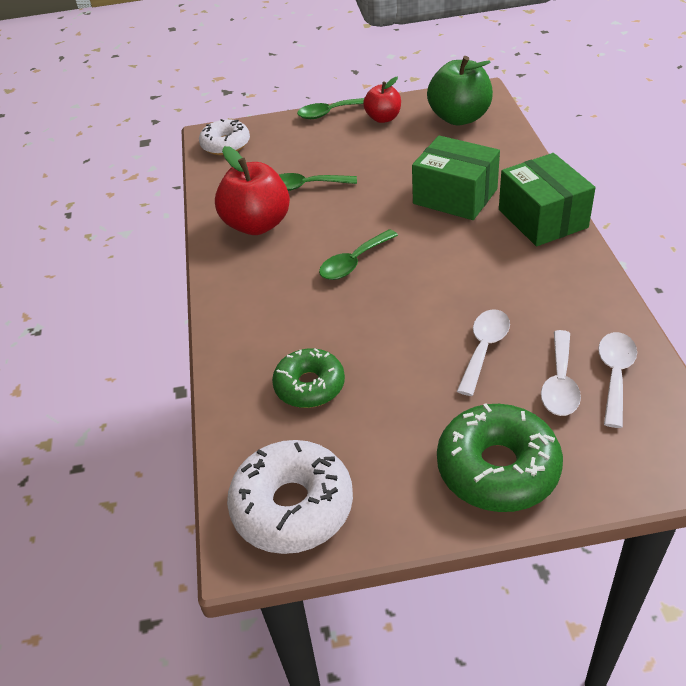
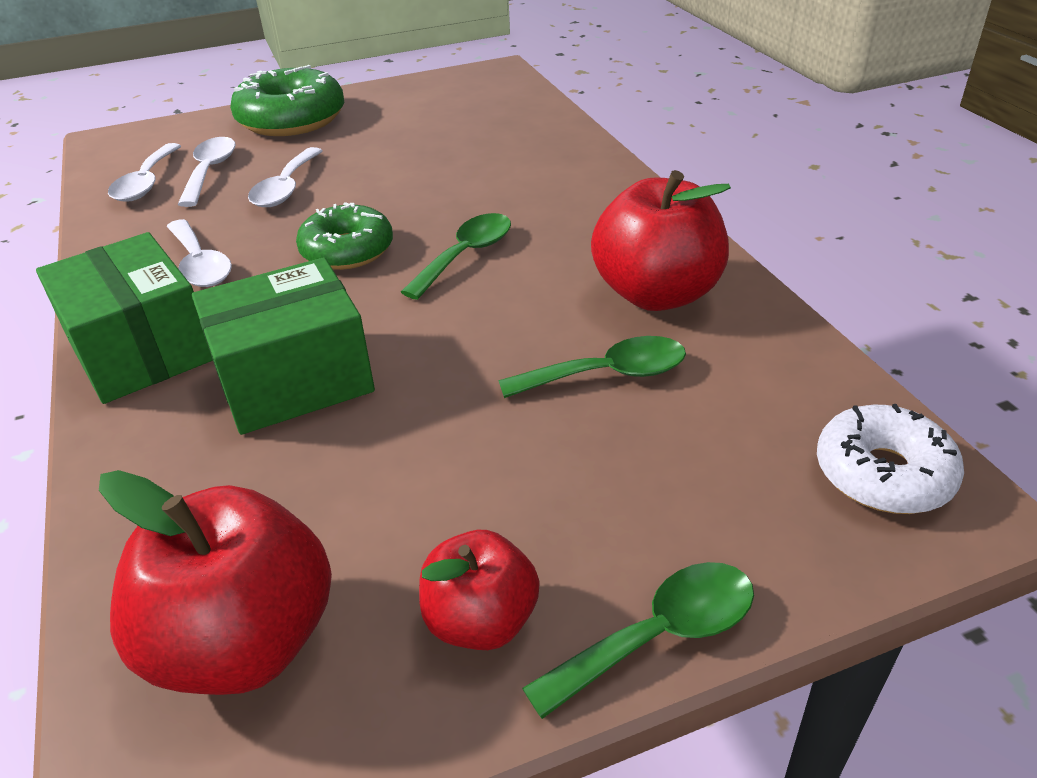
camera: 165 degrees right, 5 degrees down
white donut [227,440,353,554] -> none
green donut [272,348,345,408] -> green donut moved to [296,202,393,270]
green box [412,135,500,220] -> green box turned 45 degrees counterclockwise [192,257,375,435]
green apple [427,56,493,125] -> red apple [99,470,332,695]
none -> white spoon [167,219,232,287]

